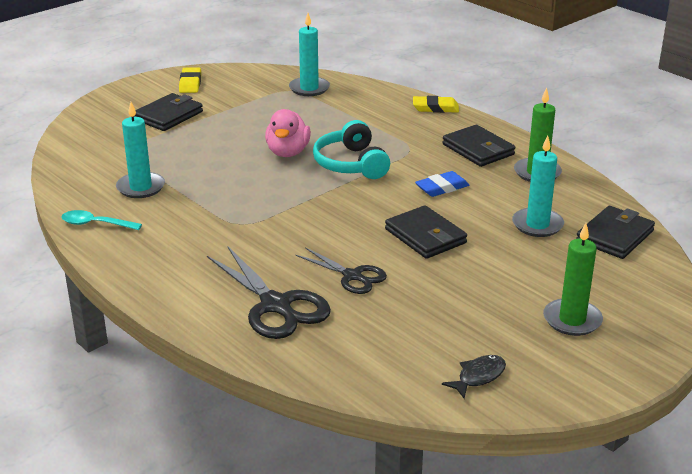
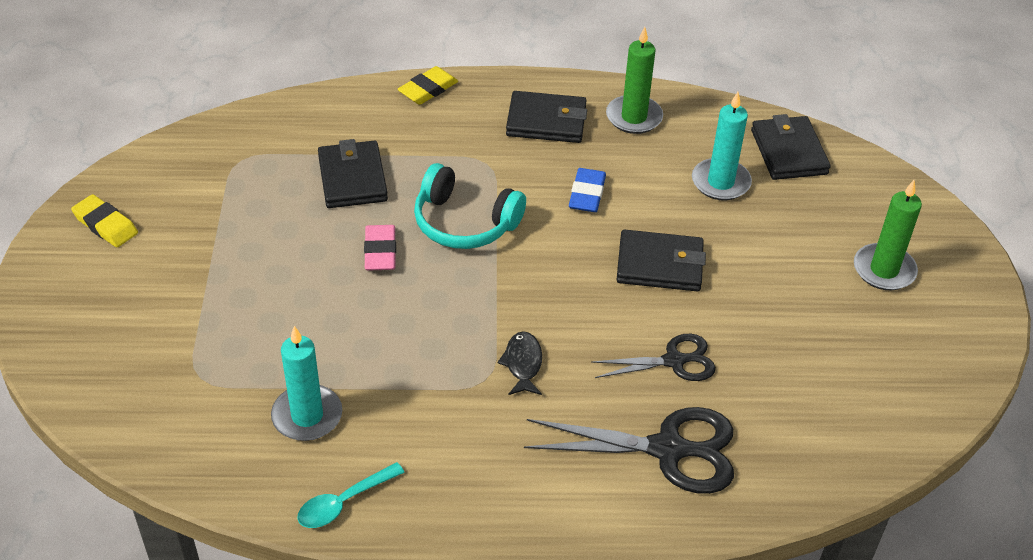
camera: 50 degrees left, 15 degrees up
black wallet [134,93,203,131] -> black wallet moved to [318,139,388,208]
pink duck [265,109,311,157] -> pink eraser [364,225,396,271]
turquoise candle [289,13,330,96] -> none
black fish [442,355,506,399] -> black fish moved to [498,331,542,395]

